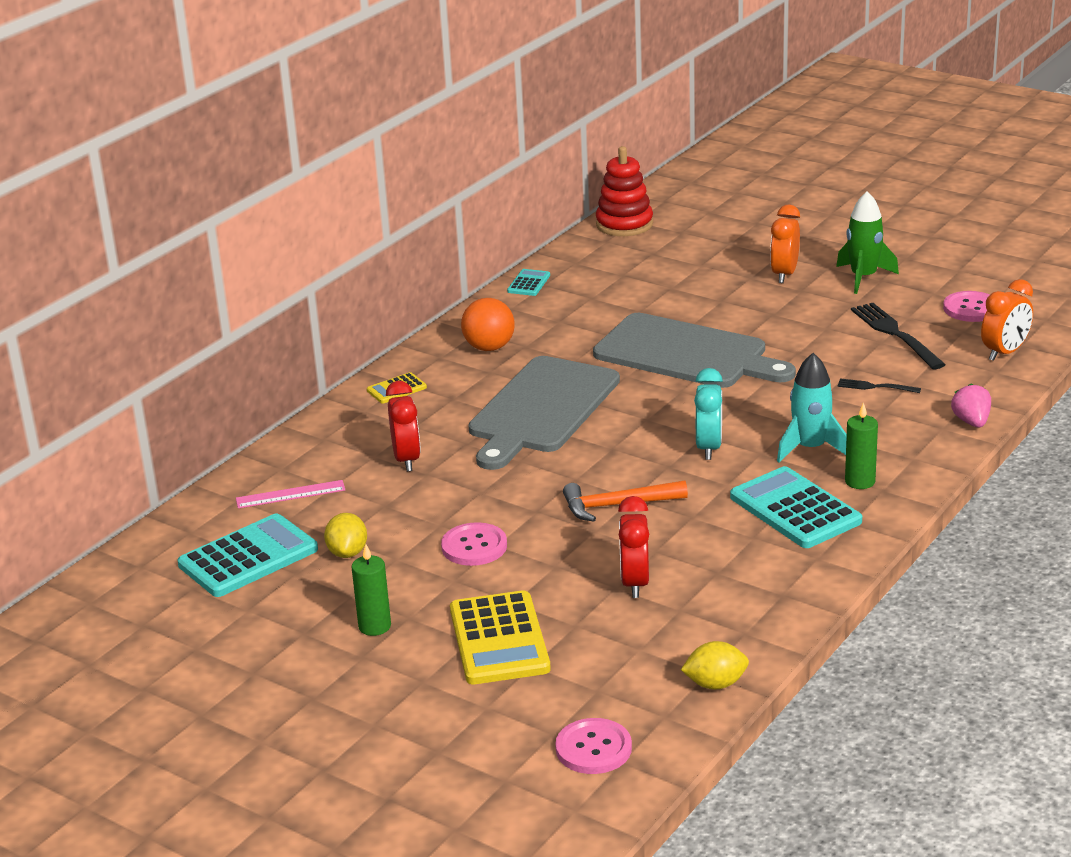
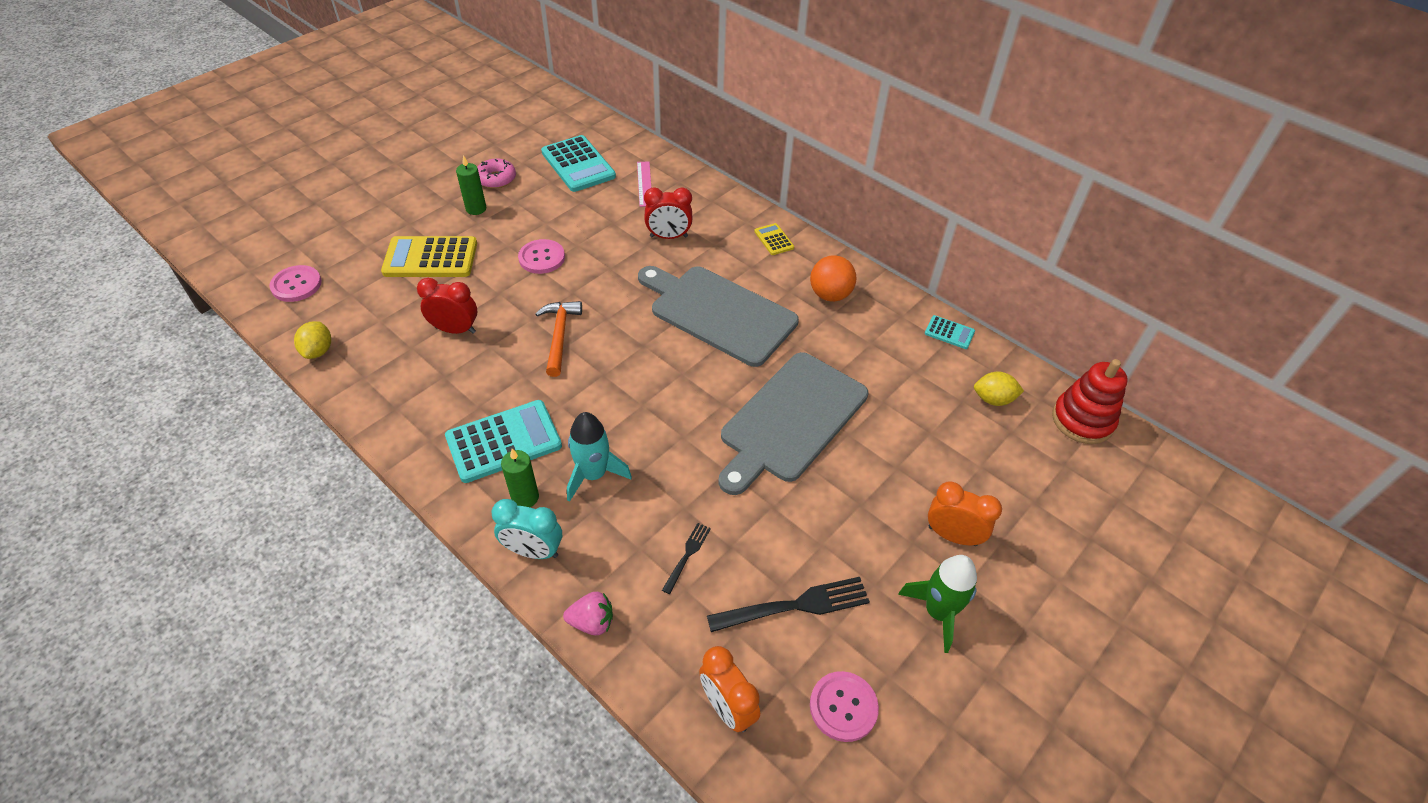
camera: 95 degrees right, 20 degrees up
yellow lemon [324,513,367,558] -> yellow lemon moved to [974,372,1024,406]
turquoise clock [694,368,723,460] -> turquoise clock moved to [491,499,562,559]
none -> pink donut [477,159,516,189]

